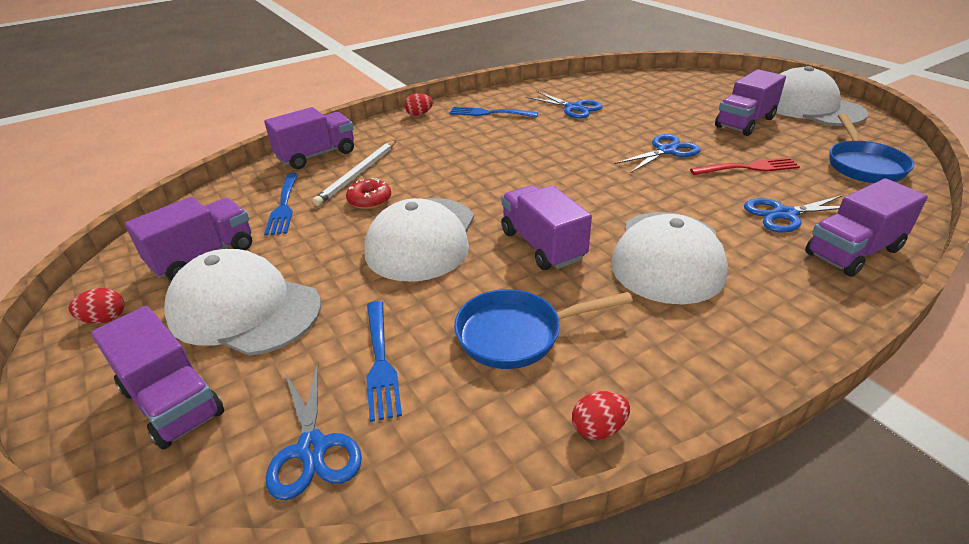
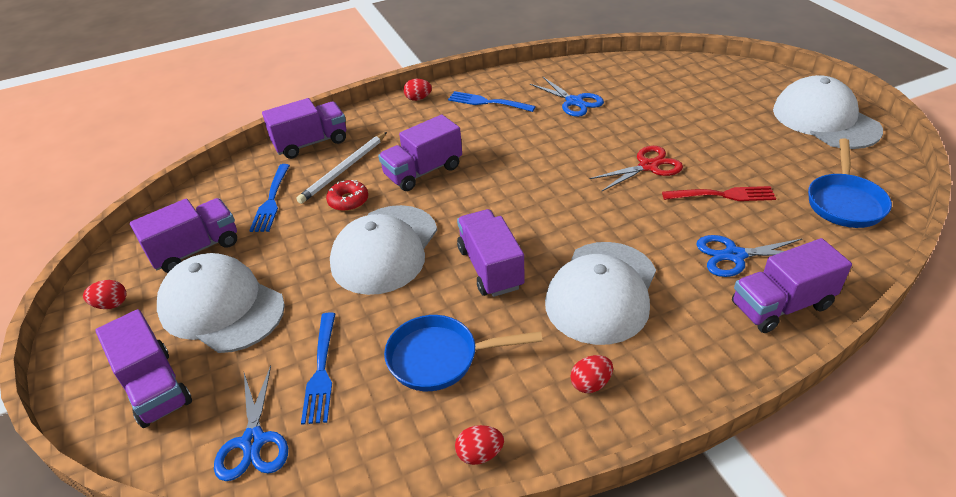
camera: 10 degrees right, 5 degrees up
blue scissors [615,134,701,173] -> red scissors [589,146,683,192]
purple truck [715,69,786,136] -> purple truck moved to [378,115,462,191]
none -> red egg [570,355,613,393]

